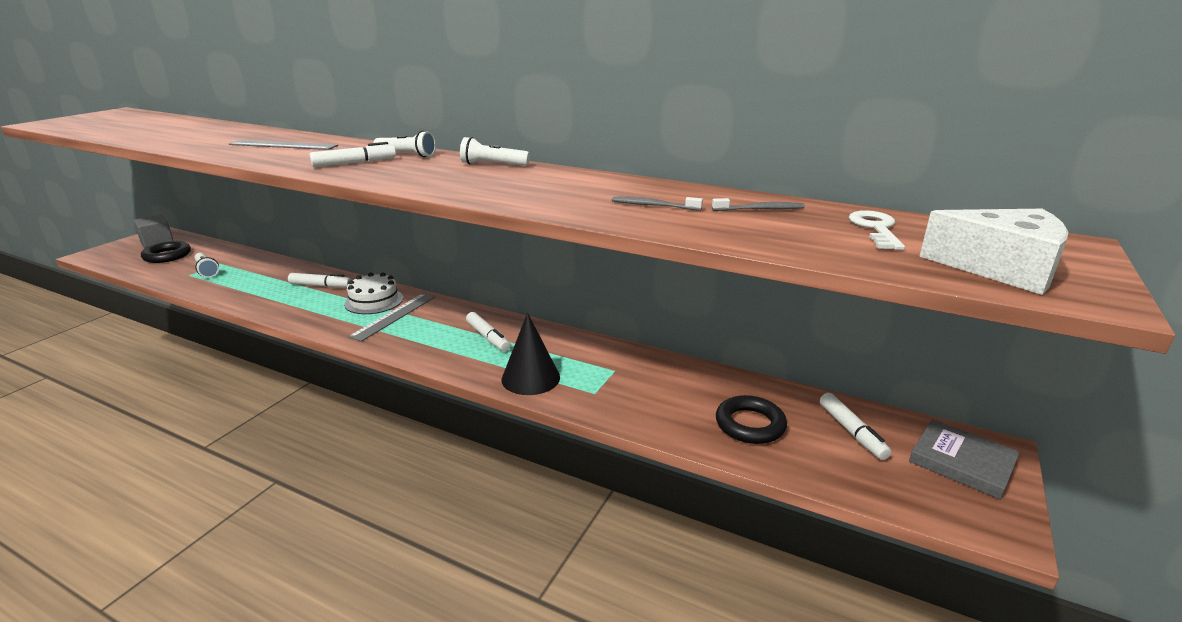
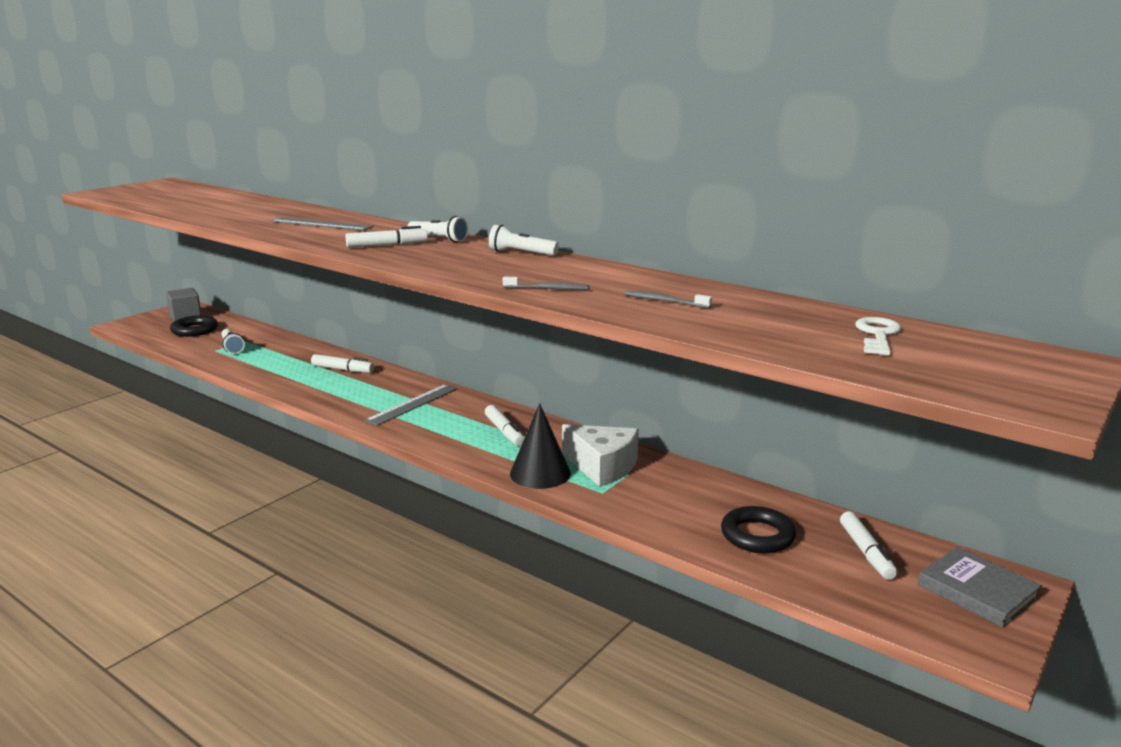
camera: 10 degrees right, 5 degrees down
white cake [344,273,403,314] -> none
grey toothbrush [712,198,805,211] -> grey toothbrush moved to [503,277,590,290]
white cheese [919,209,1068,295] -> white cheese moved to [562,424,639,487]

